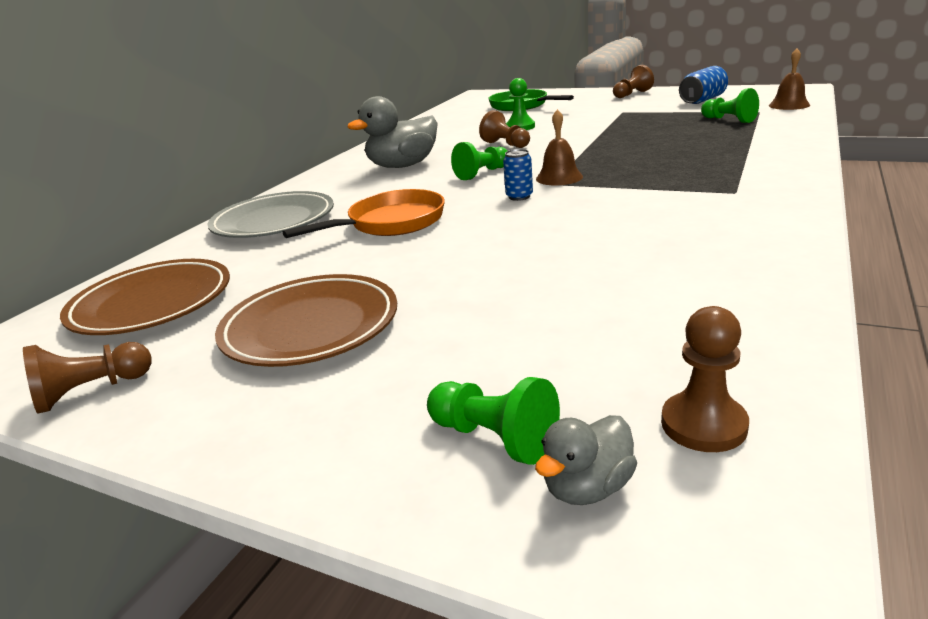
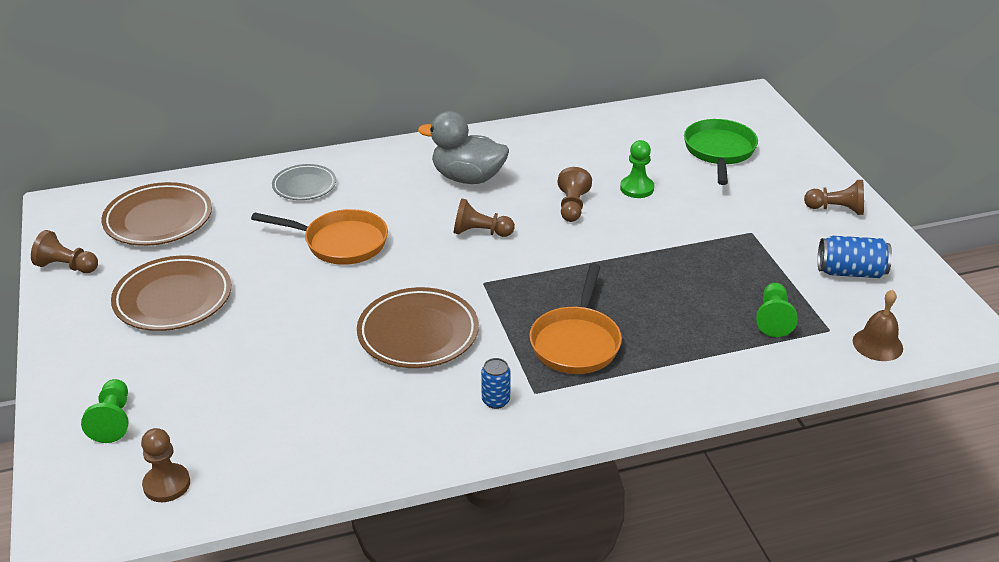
camera: 45 degrees right, 10 degrees up
grey plate [208,191,334,238] -> grey plate [272,164,336,200], size x0.62
green pawn [451,142,508,180] -> brown pawn [454,198,515,237]
blue can [503,149,533,201] -> blue can moved to [481,358,511,409]
grey duck [535,415,637,505] -> none
brown bell [536,109,583,186] -> none
none -> brown plate [357,287,479,368]
none -> orange pan [529,264,622,374]

